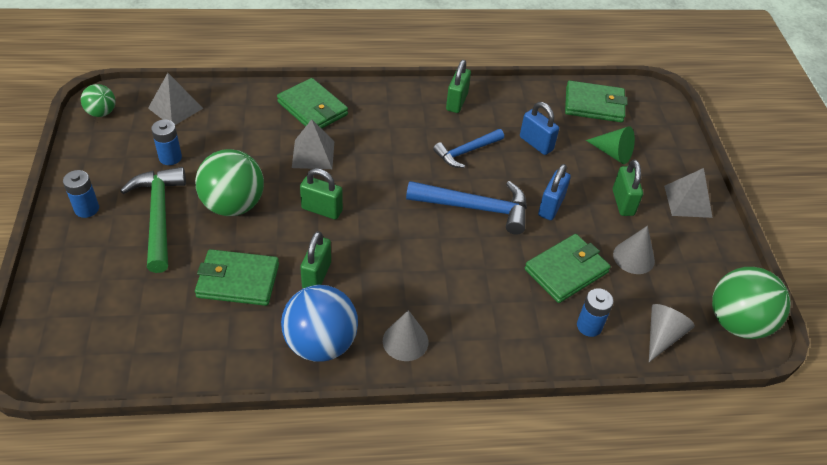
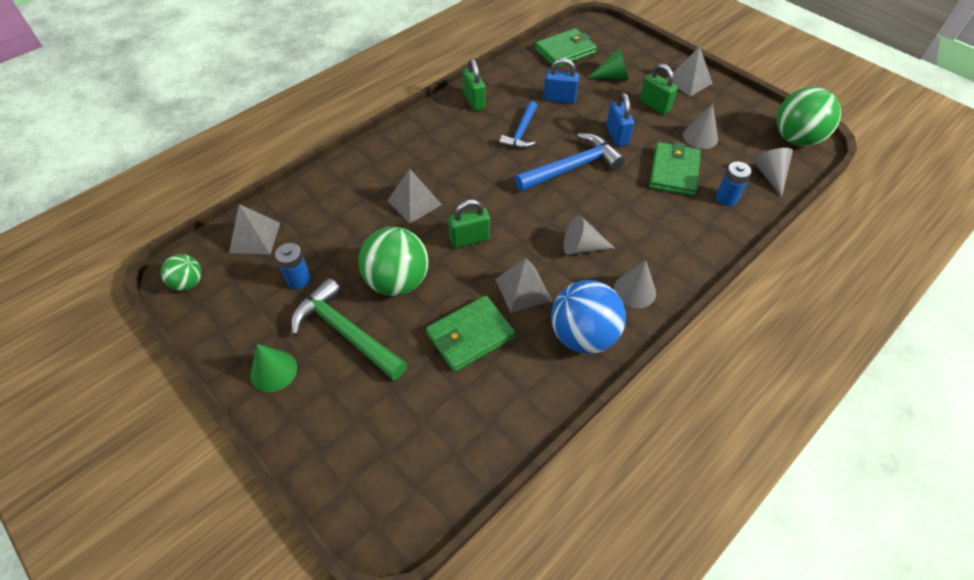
camera: 35 degrees left, 5 degrees up
blue battery [63,170,99,218] -> green cone [250,344,297,392]
green wallet [277,78,348,129] -> none
green padlock [300,231,331,288] -> grey pyramid [495,258,552,313]
none -> grey cone [564,215,615,255]

